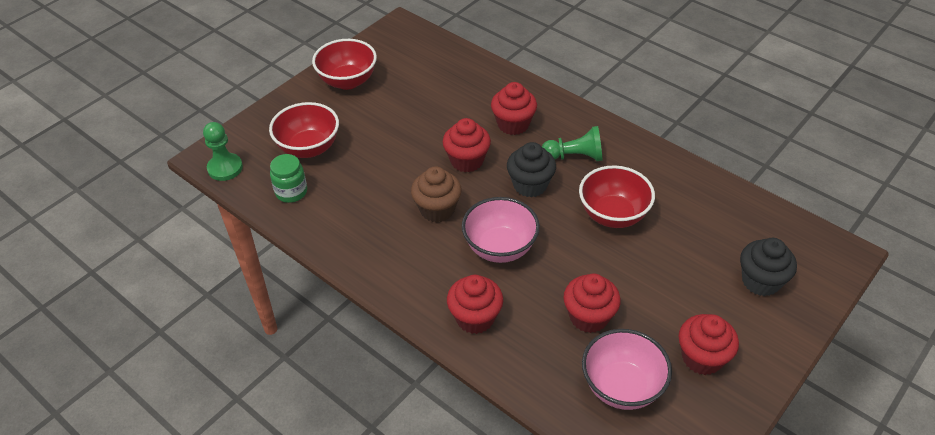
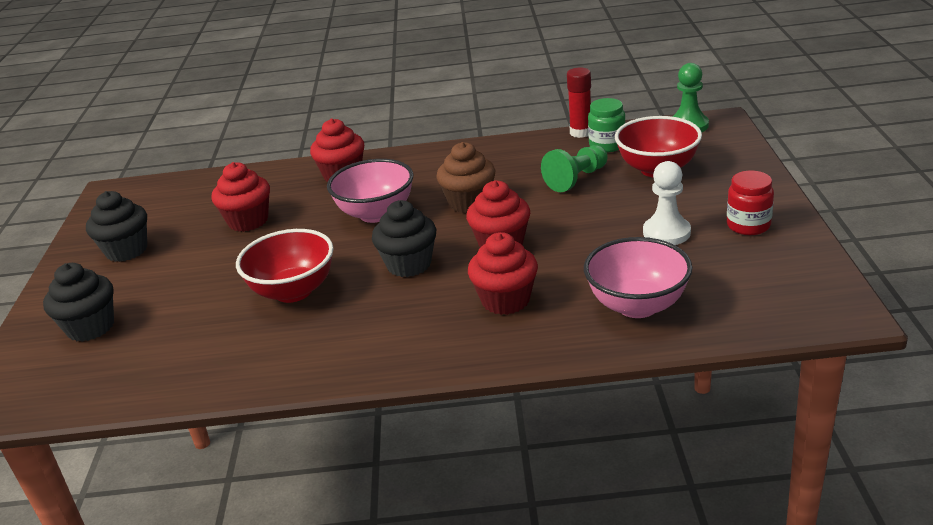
camera: 140 degrees right, 15 degrees down
red bowl [312,39,377,90] -> red jar [727,171,774,235]
green pawn [542,126,602,161] -> green pawn moved to [541,145,608,192]
pink bowl [582,329,672,410] -> pink bowl moved to [584,237,693,318]
red cupcake [679,314,739,375] -> black cupcake [86,191,147,262]
none -> red glue stick [567,67,591,138]
none -> white pawn [643,161,691,245]

